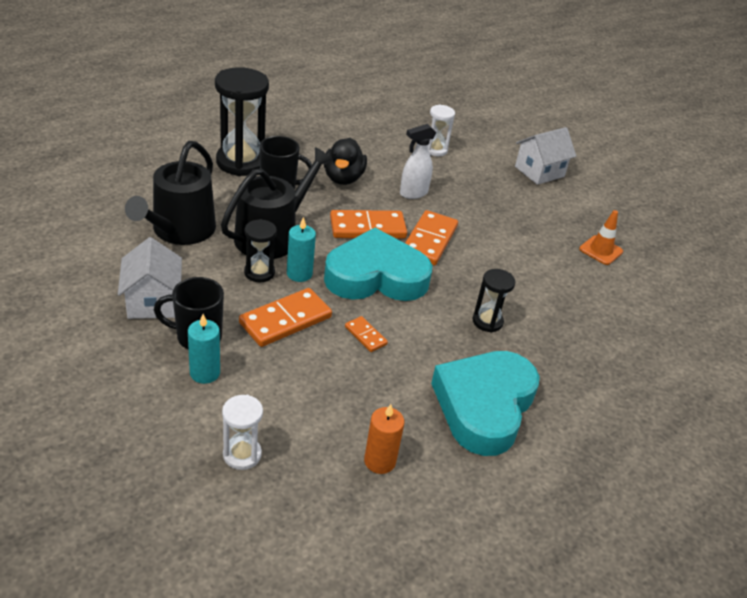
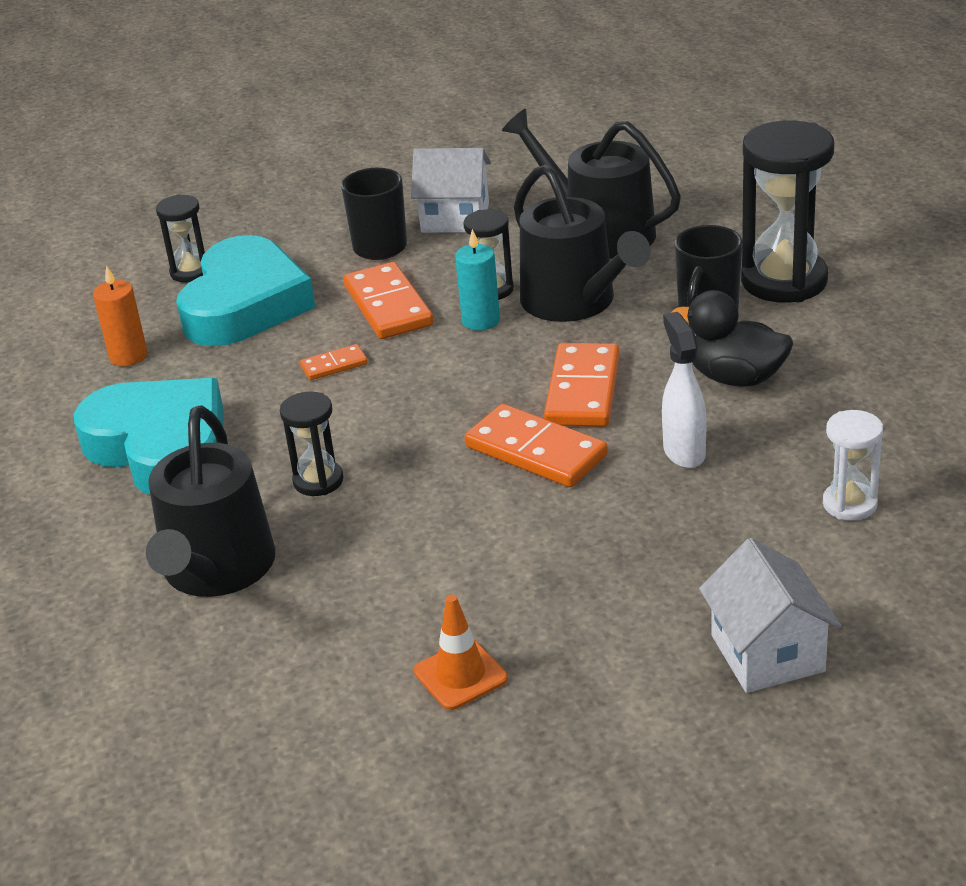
camera: 115 degrees right, 5 degrees down
turquoise candle [188,314,220,384] -> none
white hourglass [222,395,263,470] -> black hourglass [156,194,205,283]
turquoise heart [324,228,432,301] -> turquoise heart moved to [176,235,315,346]
none -> black watering can [146,406,276,597]

